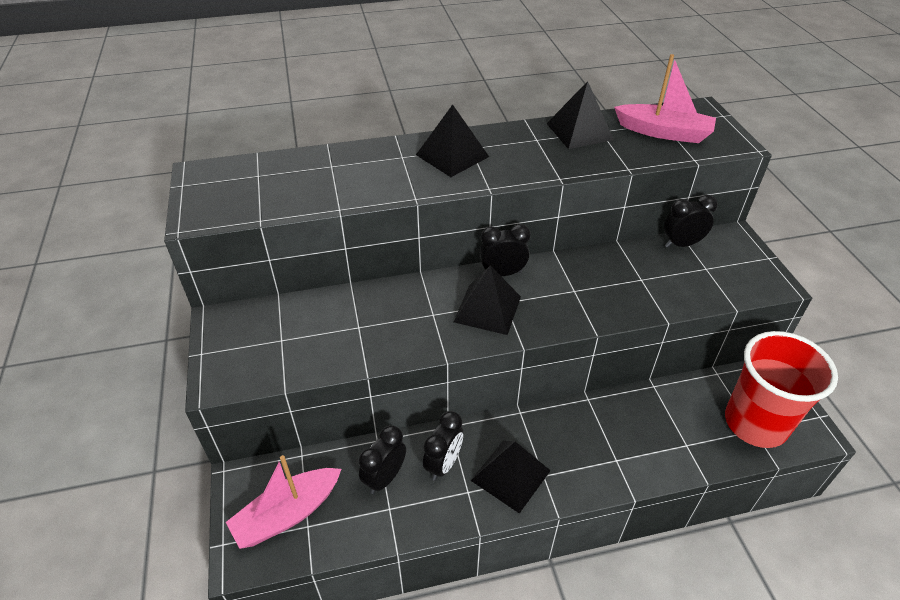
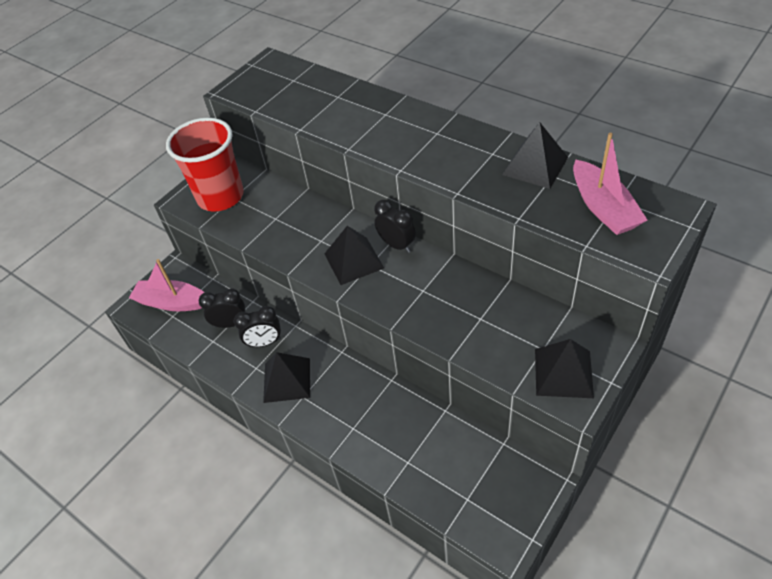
camera: 55 degrees right, 5 degrees up
black pyramid [416,104,489,177] -> black pyramid moved to [535,339,594,398]
black clock [664,195,718,248] -> none
red cup [725,331,838,448] -> red cup moved to [166,118,244,212]

